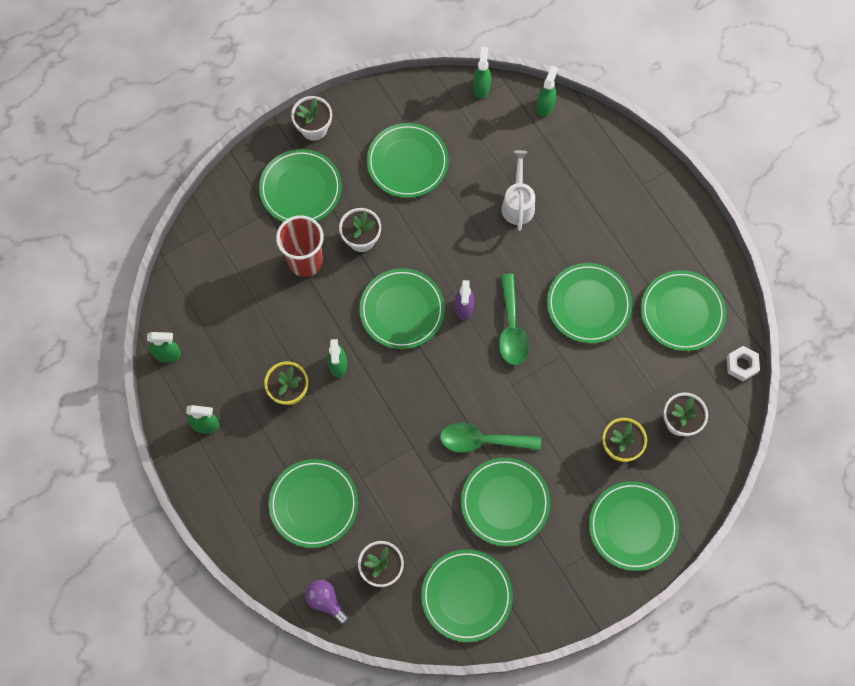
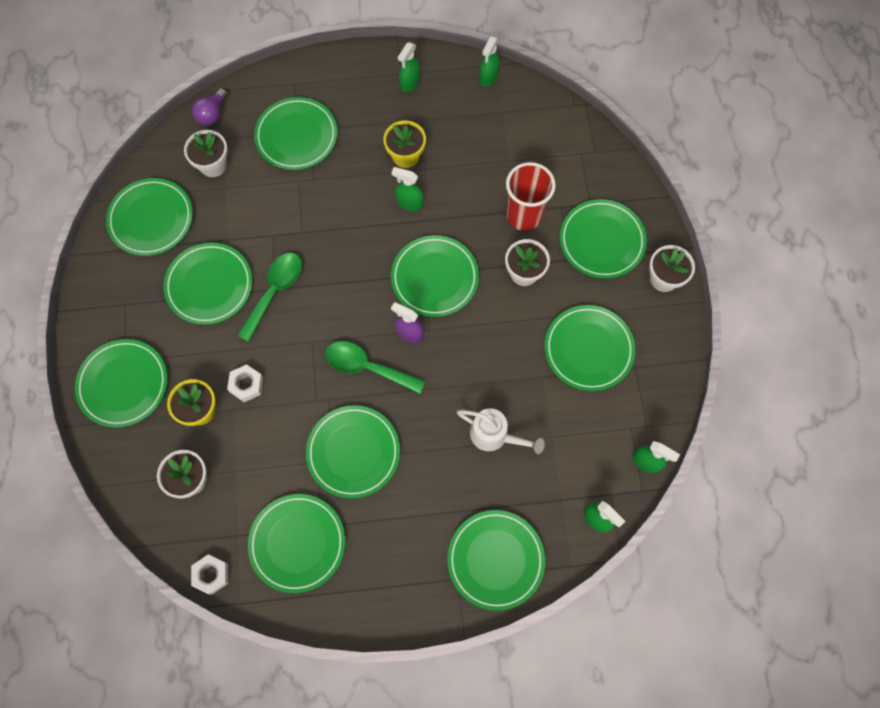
camera: 115 degrees right, 0 degrees up
purple light bulb [305,580,349,624] -> purple light bulb turned 135 degrees clockwise [192,88,228,126]
none -> white nut [227,364,263,402]
none -> green plate [447,510,545,611]

